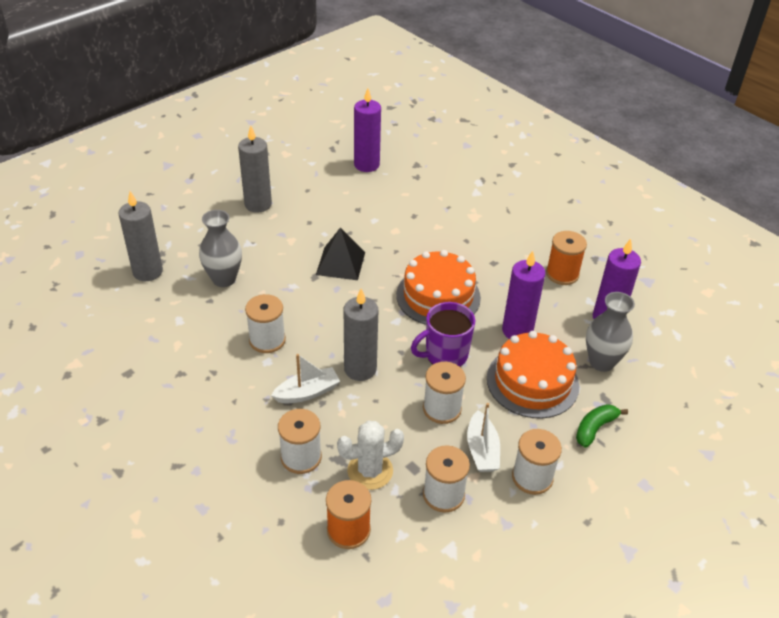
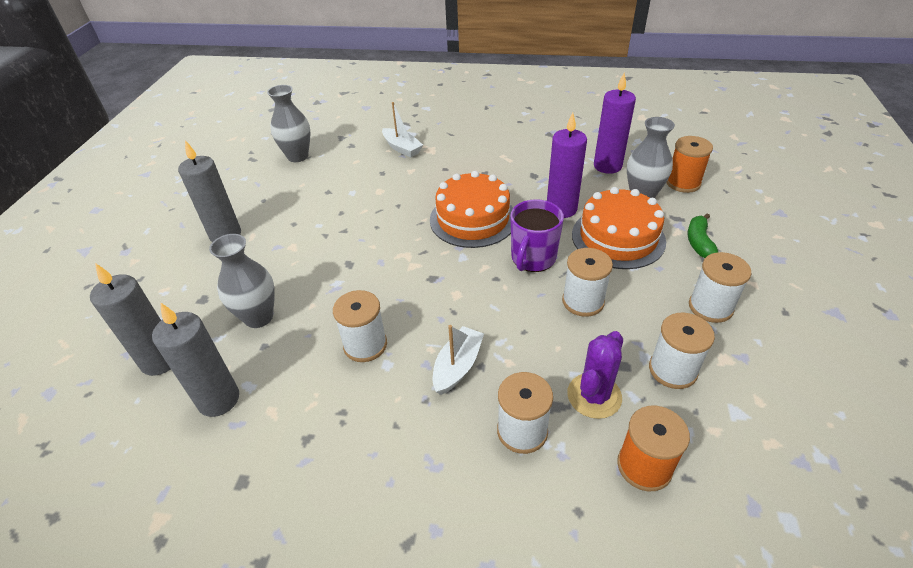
camera: 35 degrees left, 0 degrees up
black pyramid [316,228,365,280] -> none
white cactus [337,421,404,490] -> purple cactus [567,331,623,419]
grey candle [344,288,378,381] -> grey candle moved to [152,302,239,417]
purple candle [354,88,381,172] -> grey vase [267,85,311,162]
white boat [467,403,500,472] -> white boat moved to [382,102,423,158]
orange spool [546,231,587,285] -> orange spool moved to [666,136,713,193]

